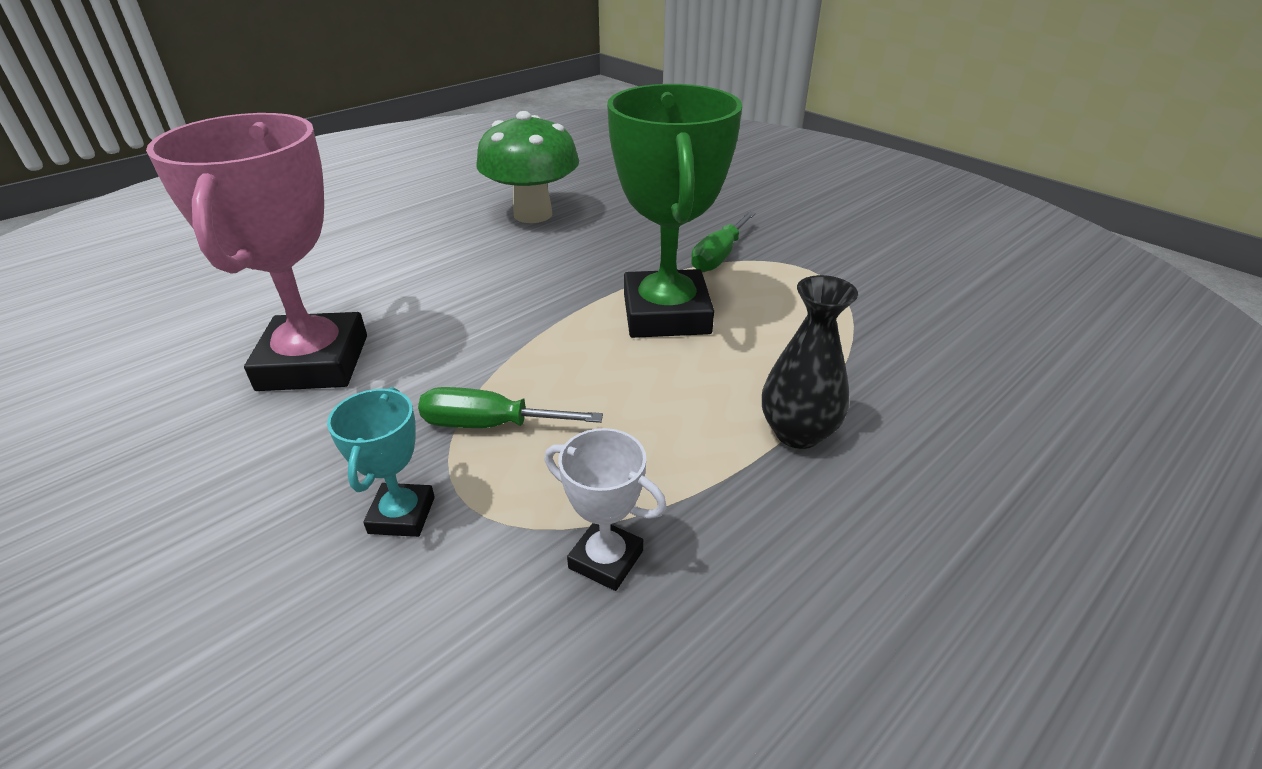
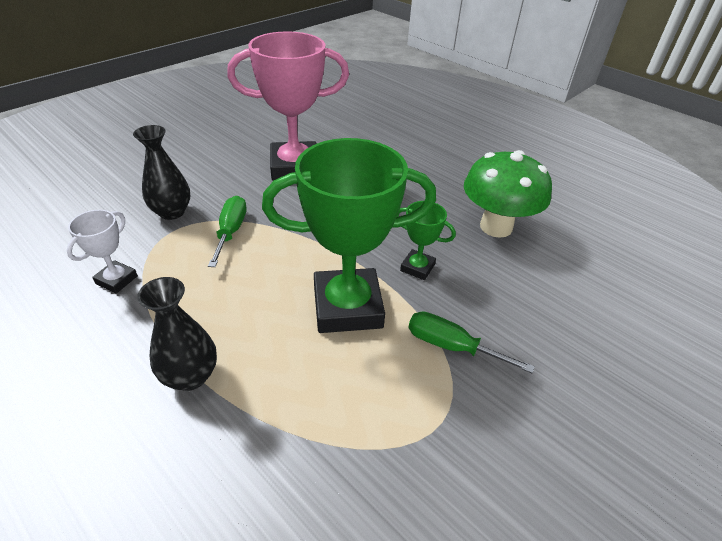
camera: 85 degrees right, 5 degrees up
turquoise trophy [327,387,435,537] -> black vase [133,125,190,220]
none -> green trophy [397,201,456,280]

